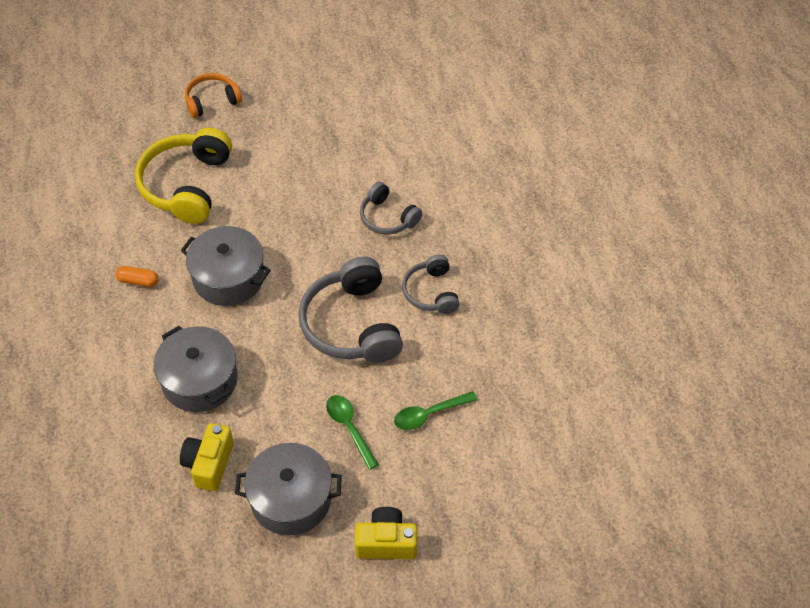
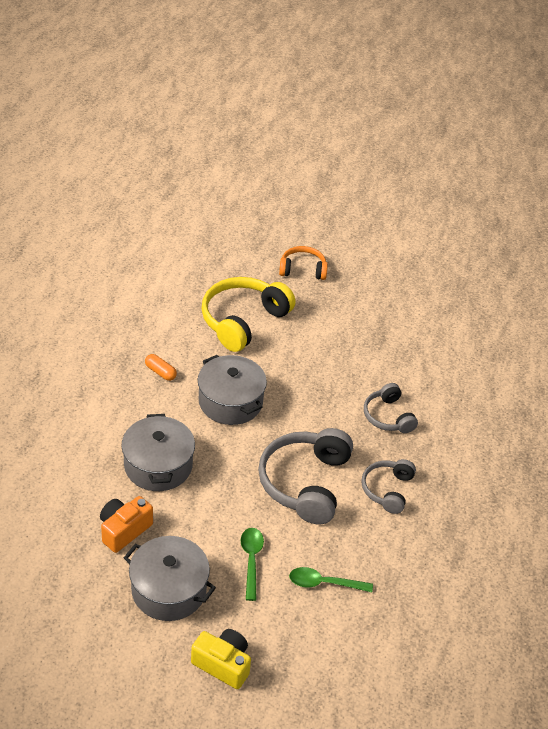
camera: 25 degrees right, 10 degrees down
yellow camera [180,423,234,491] -> orange camera [100,496,153,553]

